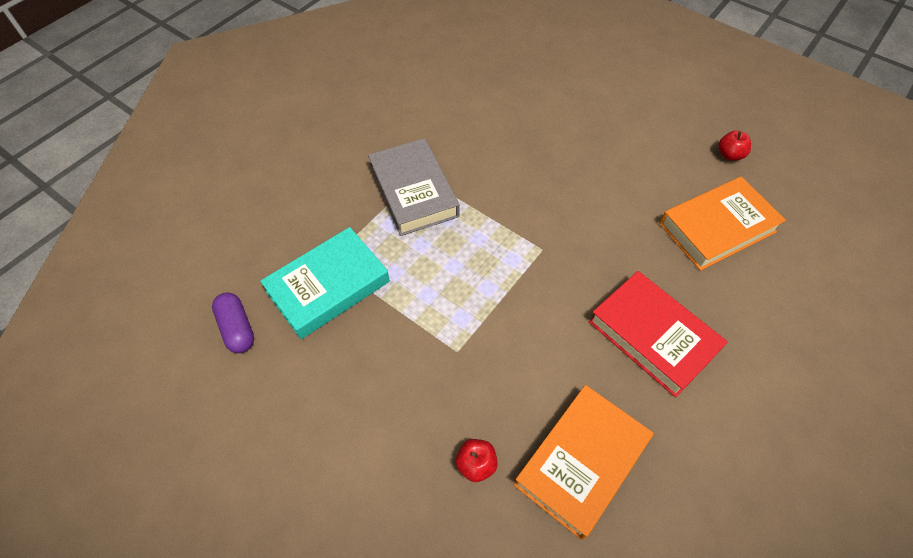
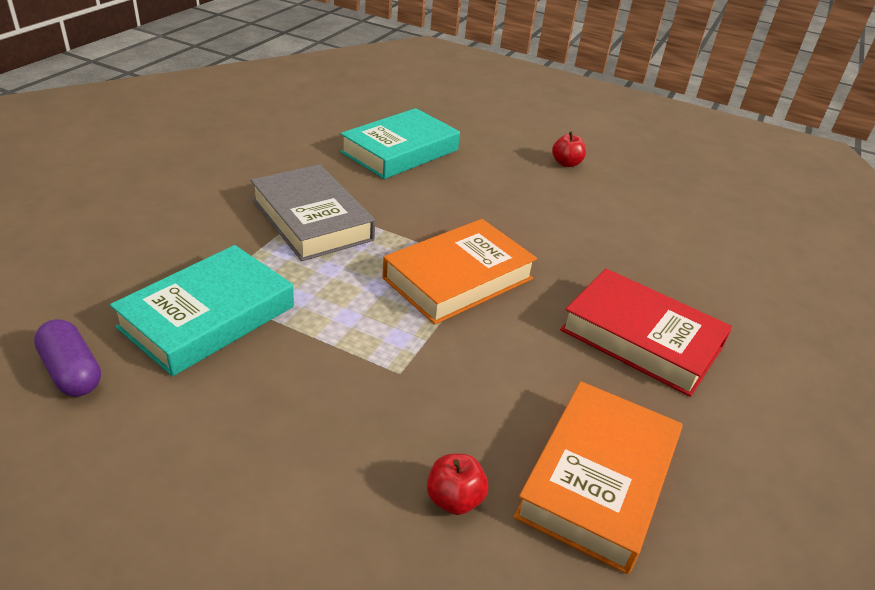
camera: 15 degrees left, 20 degrees down
orange book [659,176,786,271] -> orange book moved to [382,219,537,325]
red apple [718,130,751,161] -> red apple moved to [552,132,586,167]
none -> turquoise book [340,108,460,179]

